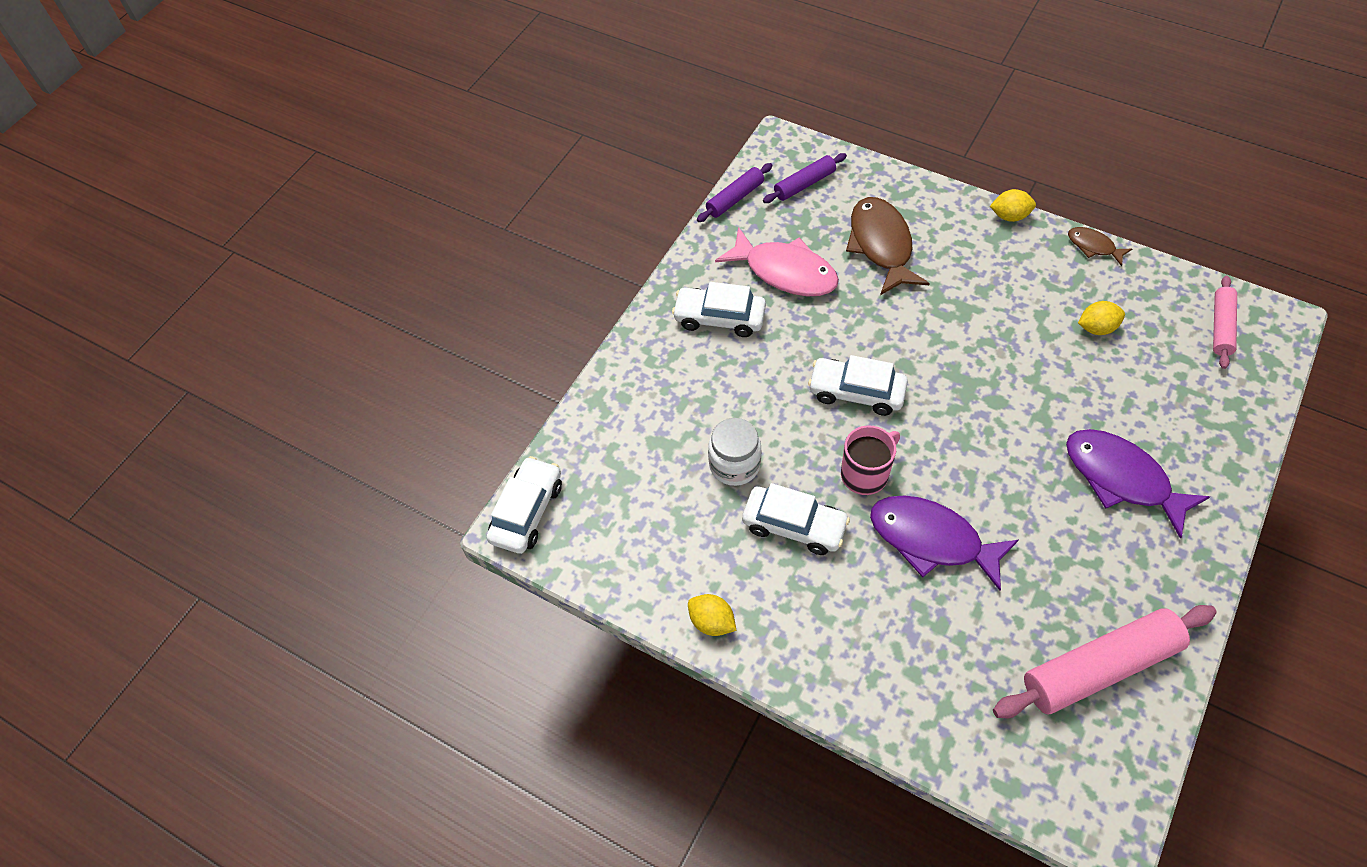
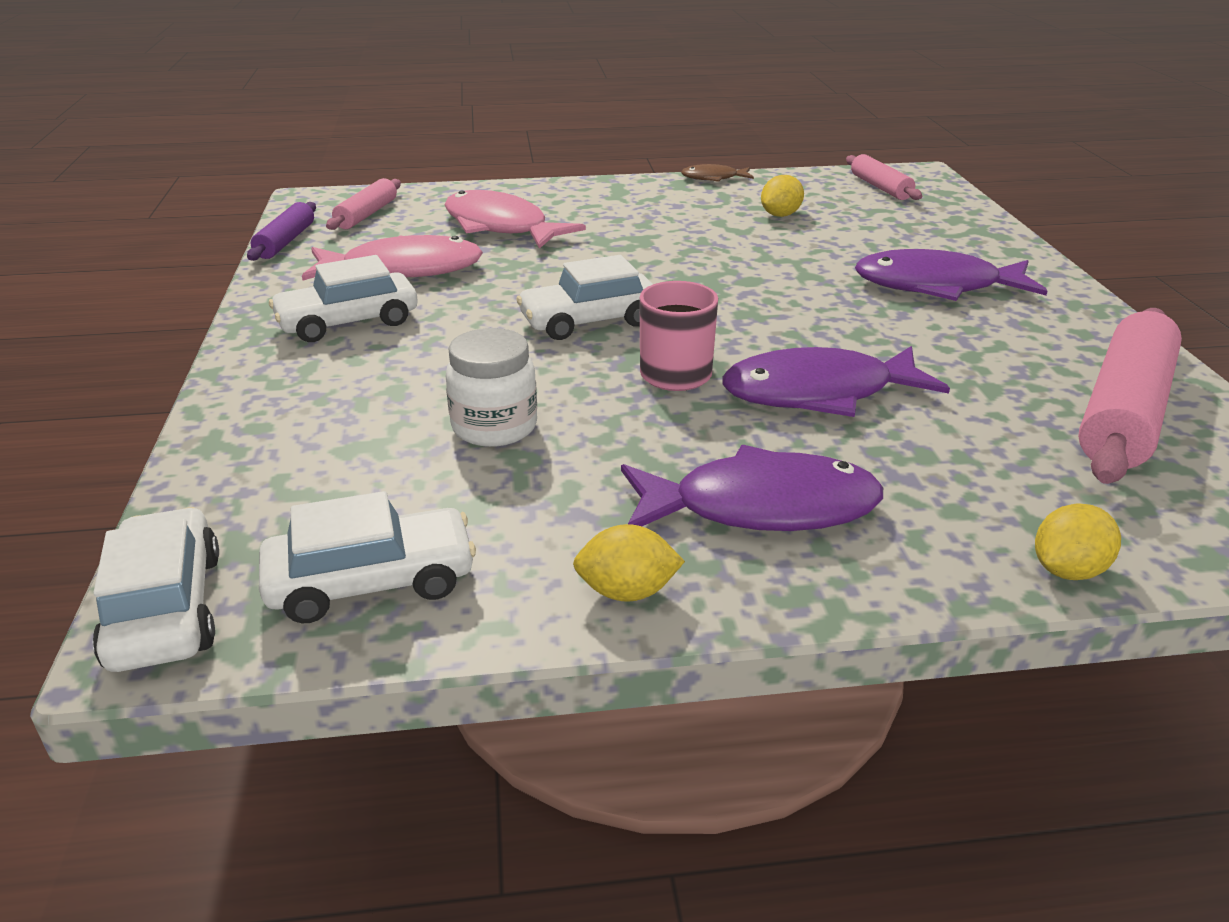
camera: 40 degrees left, 25 degrees down
white car [742,483,850,555] -> white car moved to [259,491,476,623]
purple rolling pin [763,153,847,203] -> pink rolling pin [326,178,401,230]
brown fish [846,197,930,295] -> pink fish [445,190,586,249]
yellow lemon [990,189,1036,222] -> yellow lemon moved to [1035,504,1121,580]
none -> purple fish [621,445,883,531]

